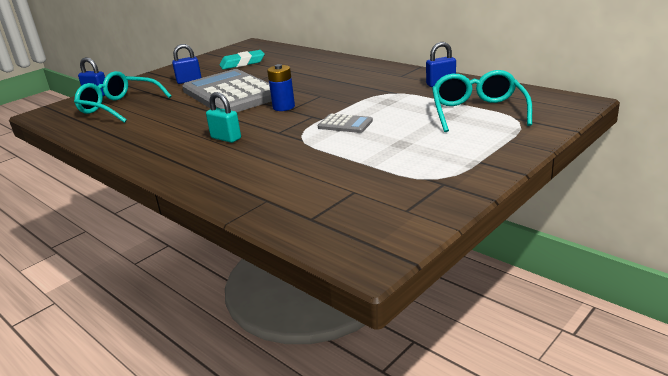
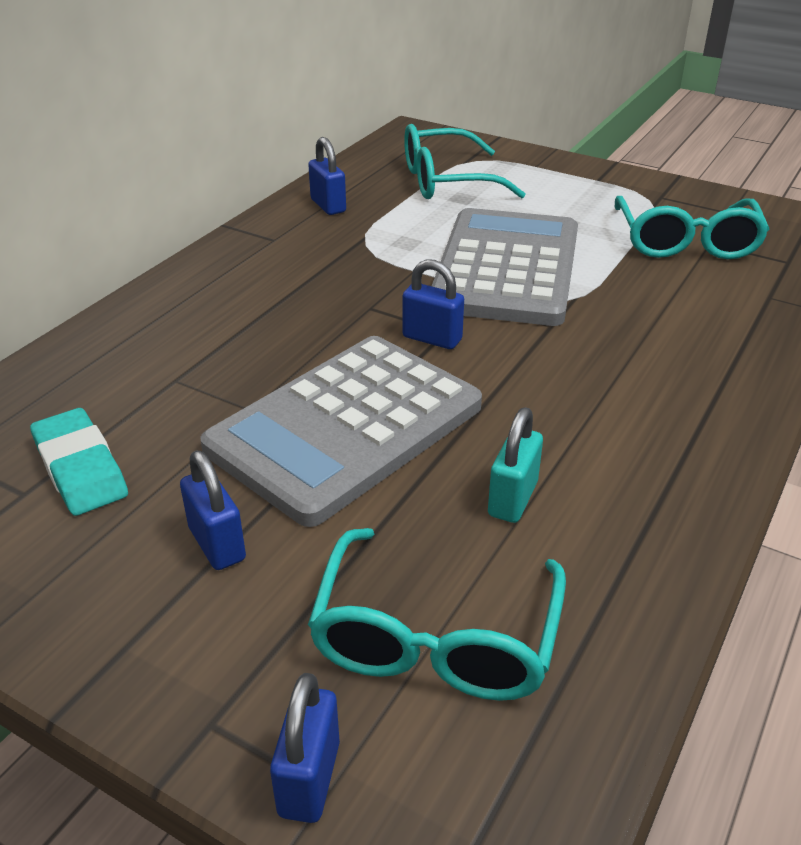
camera: 105 degrees left, 10 degrees up
turquoise padlock [206,92,241,143] -> turquoise padlock moved to [488,407,543,523]
blue battery [267,64,295,111] -> blue padlock [402,259,464,349]
grey calculator [317,114,373,133] -> grey calculator [432,208,578,326], size x2.48
none -> turquoise glasses [615,196,769,259]

